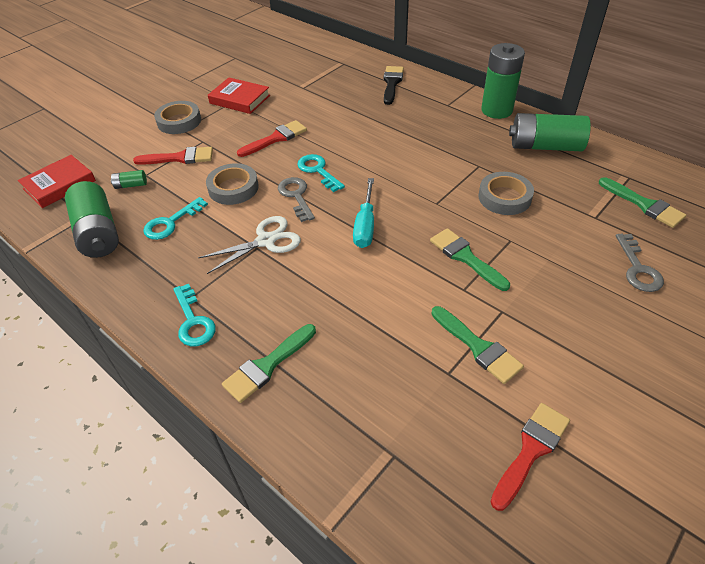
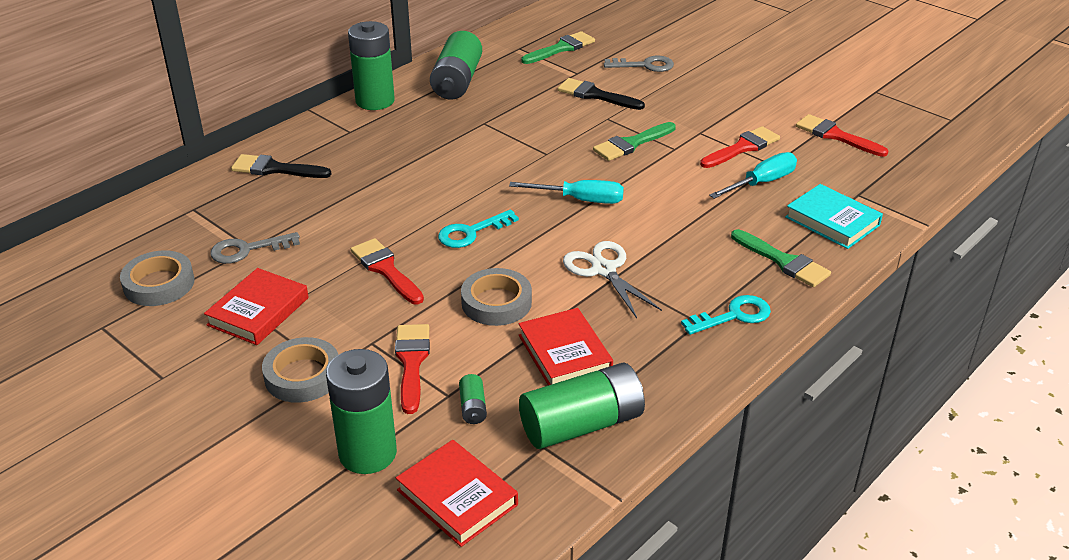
camera: 90 degrees left, 10 degrees down
turquoise key [143,197,208,240] -> red book [518,308,613,385]
grey key [278,177,315,222] -> grey key moved to [210,232,300,264]
green brush [431,306,524,384] -> red brush [700,126,780,168]
grey tape [479,172,534,215] -> grey tape moved to [120,250,195,306]
none -> green battery [326,349,397,474]
none -> black brush [558,78,645,110]
none -> turquoise screwdriver [709,152,797,199]
none -> turquoise book [785,184,883,249]

